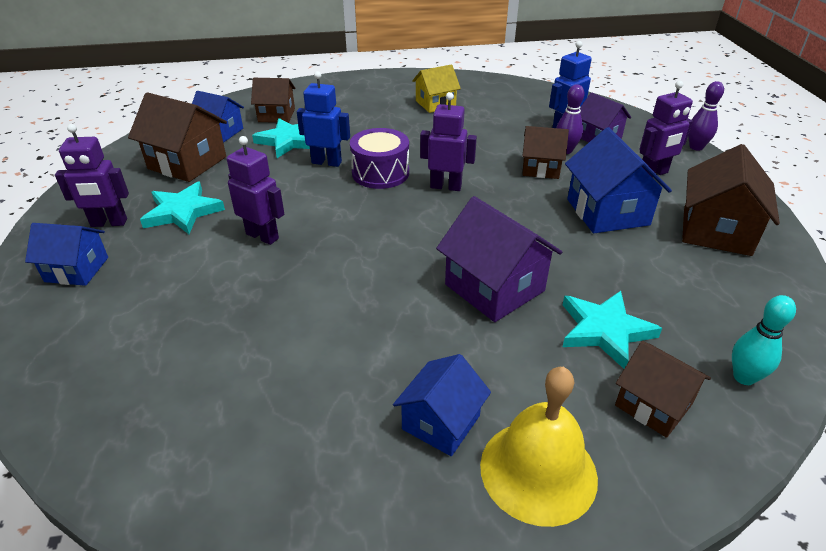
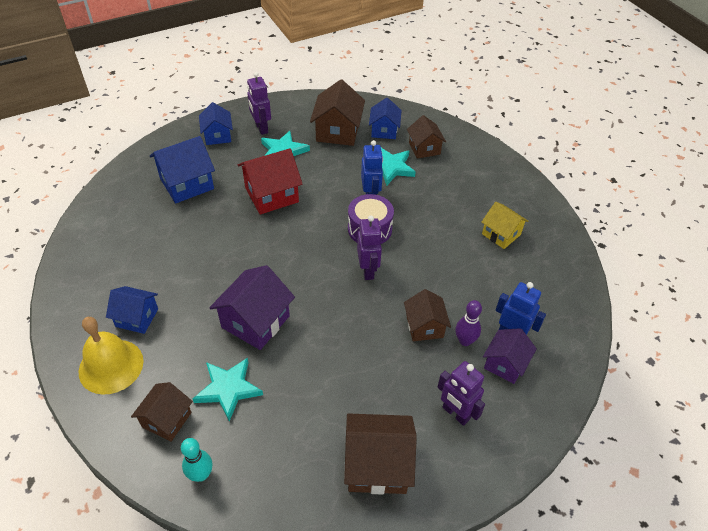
camera: 70 degrees right, 10 degrees up
purple robot [227,136,284,245] -> red house [238,148,302,215]
blue house [565,127,672,233] -> blue house moved to [150,136,215,203]
purple bowling pin [688,81,724,151] -> none

